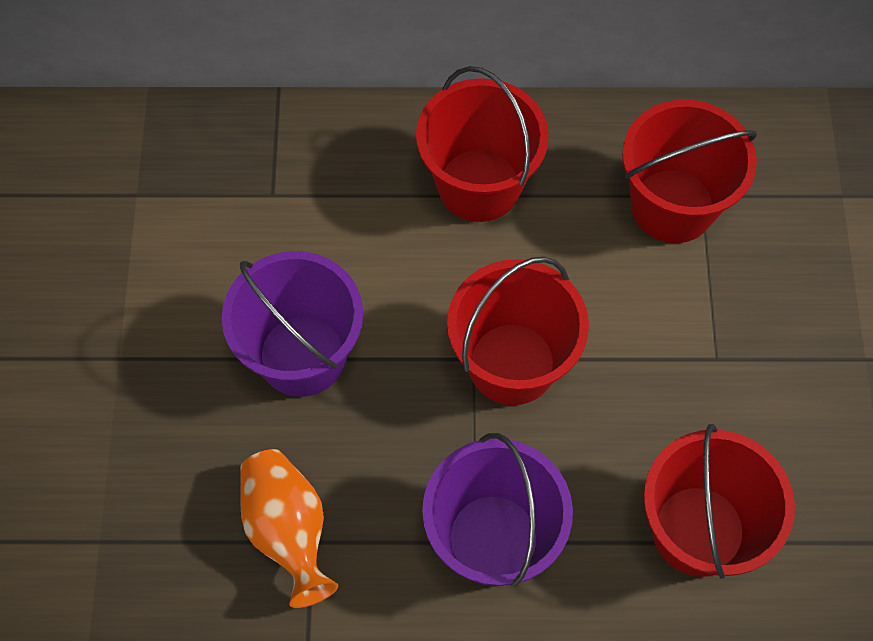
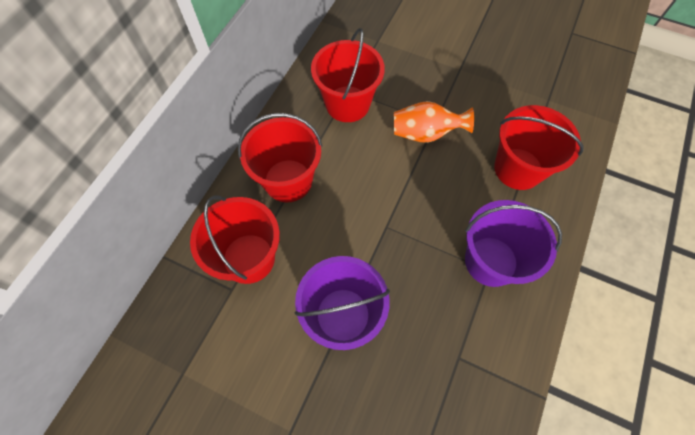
camera: 65 degrees left, 0 degrees up
orange vase [240,449,338,608] -> orange vase moved to [394,101,474,143]
red bucket [447,256,589,405] -> red bucket moved to [190,196,280,284]

